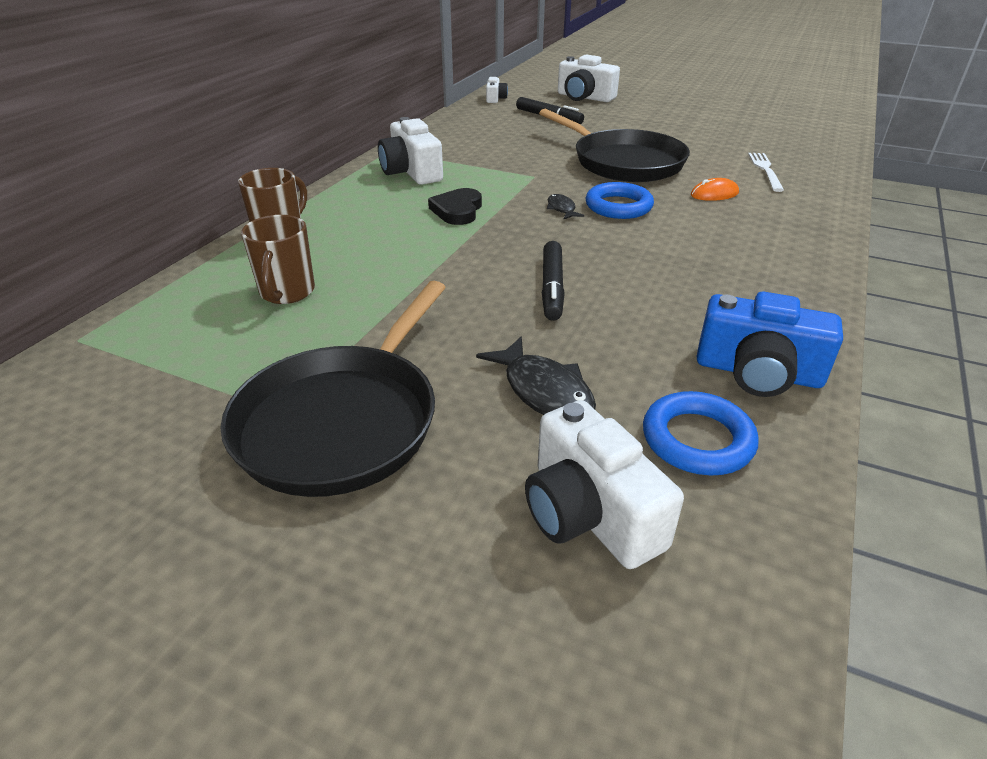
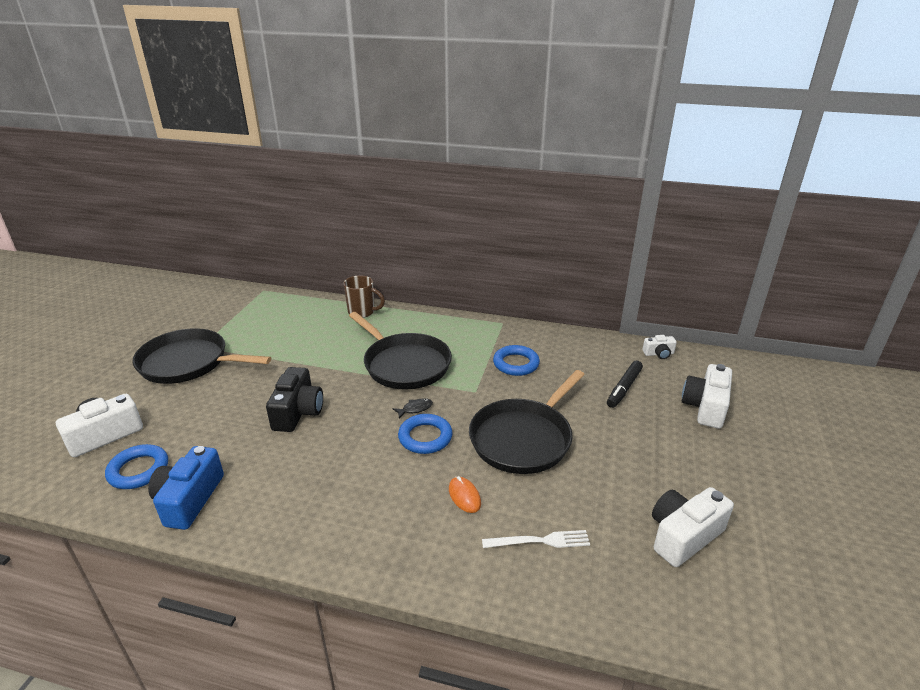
camera: 80 degrees right, 5 degrees down
brown mug [241,215,315,304] -> none
white camera [378,117,443,185] -> white camera moved to [652,487,734,567]
black heart [428,188,482,225] -> black pan [349,312,452,390]
black fish [476,336,596,415] -> none
black marker [542,241,565,321] -> black camera [266,367,323,432]
none -> blue ring [493,345,540,376]

